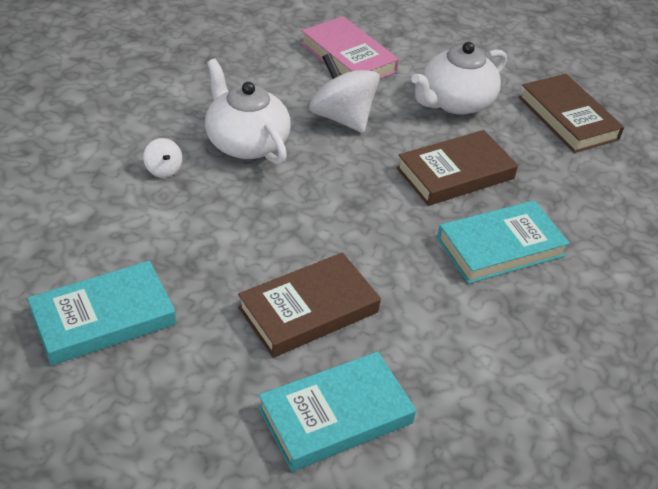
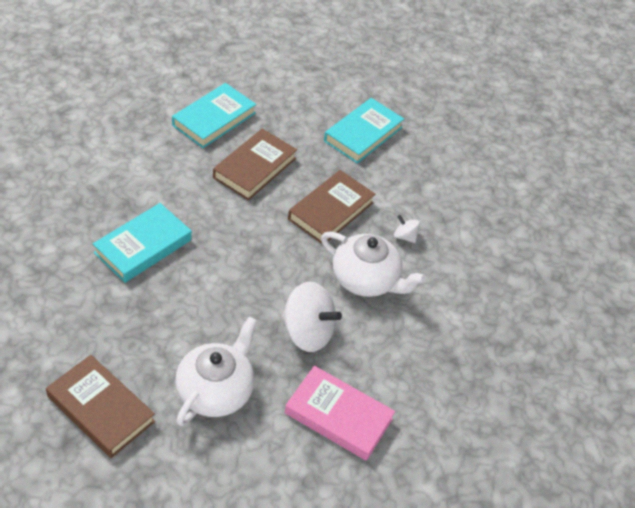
camera: 155 degrees right, 5 degrees up
brown book [396,130,518,206] -> brown book moved to [288,170,375,244]

